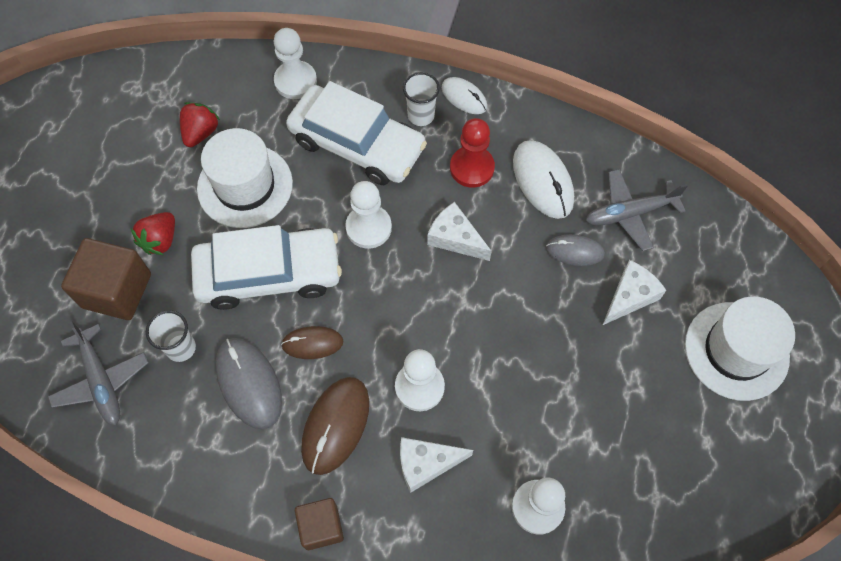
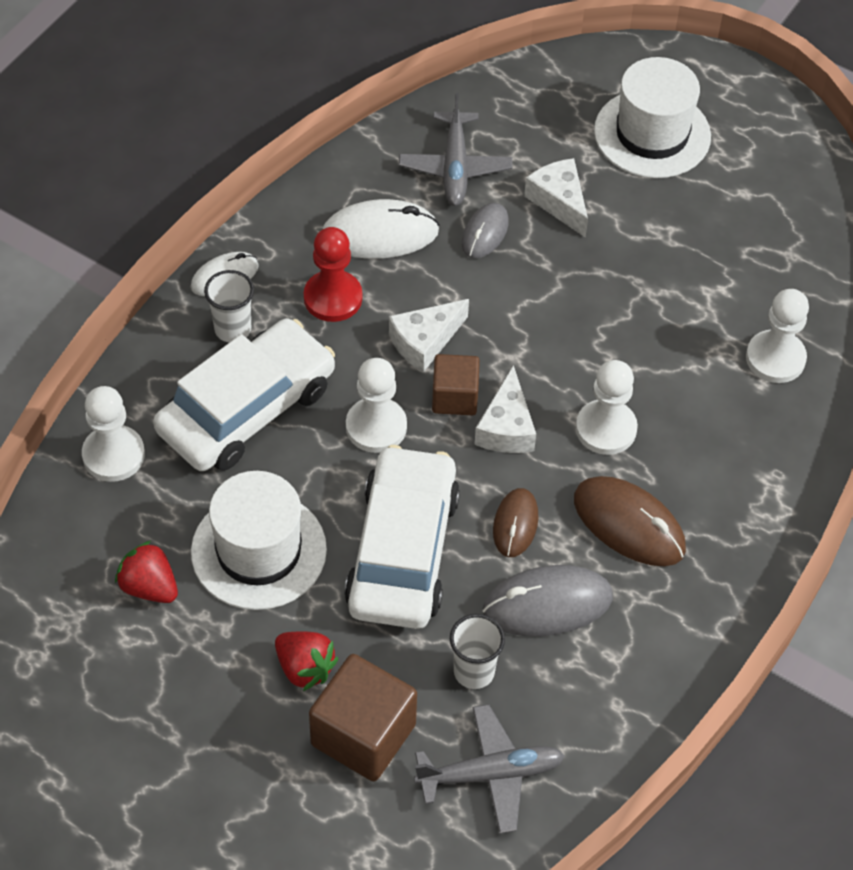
camera: 75 degrees left, 10 degrees down
brown cube [295,498,344,550] -> brown cube moved to [432,354,480,415]
white cheese [400,437,473,493] -> white cheese moved to [474,365,536,453]

